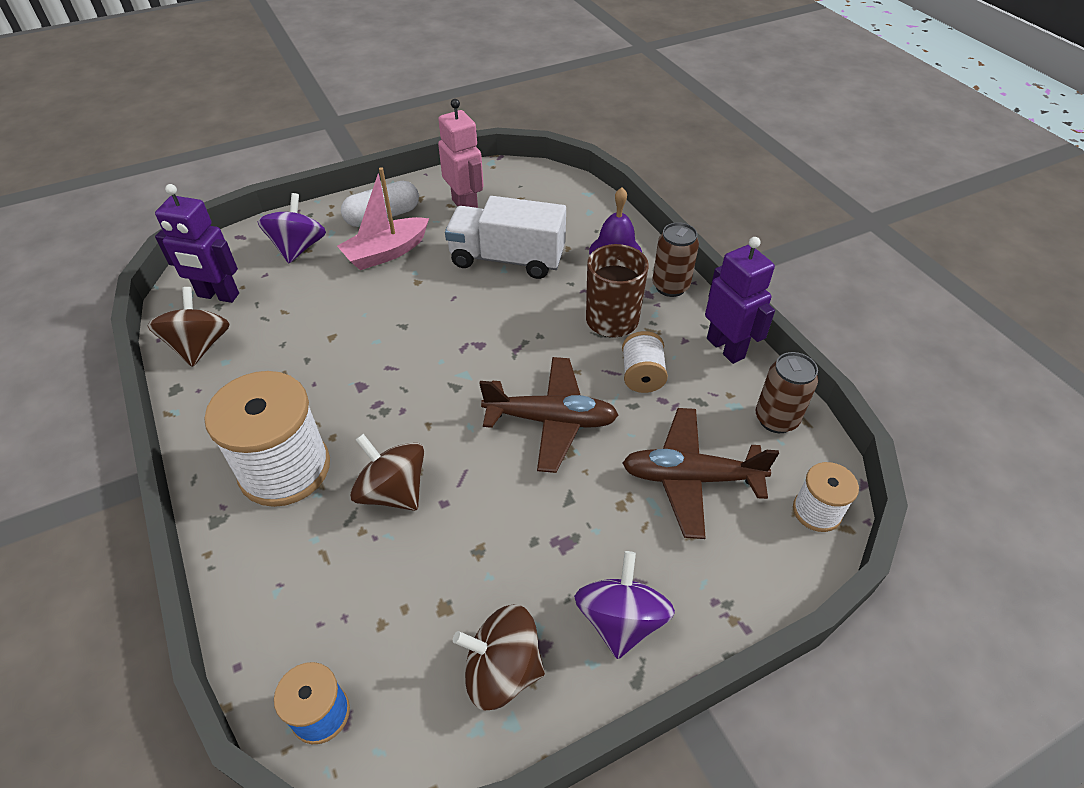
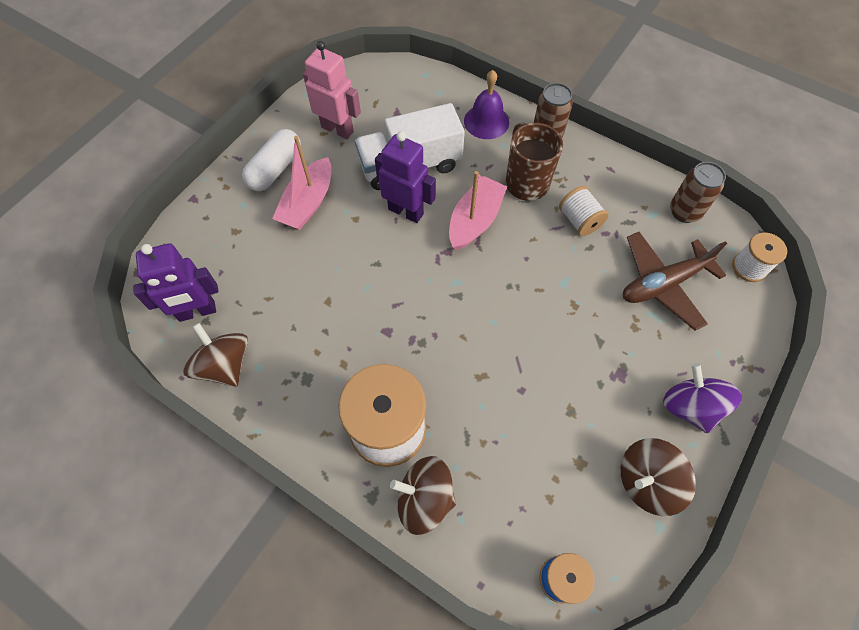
camera: 30 degrees left, 15 degrees up
purple spinning top [258,193,326,263] -> none
brown spinning top [350,434,424,511] -> brown spinning top moved to [390,456,456,535]
brown plane [479,357,618,473] -> none
purple robot [705,237,775,364] -> purple robot moved to [375,131,436,223]
none -> pink boat [449,171,507,250]

